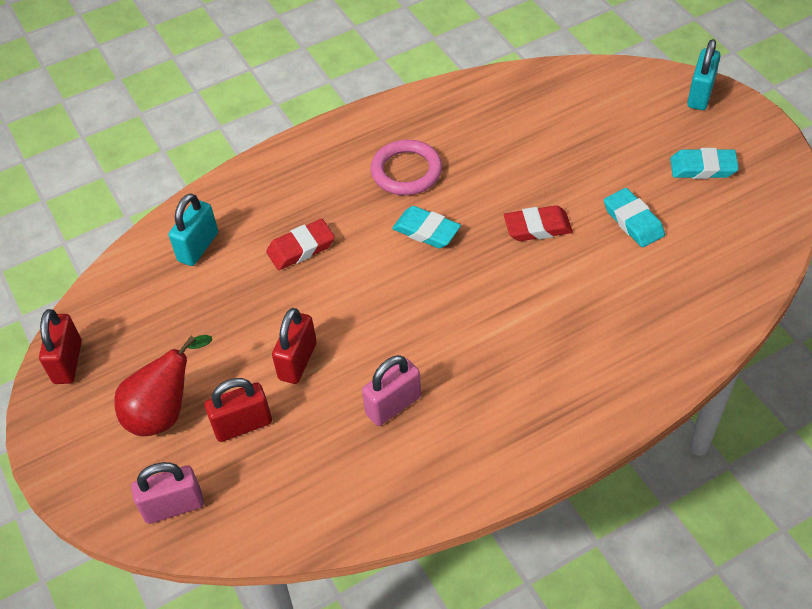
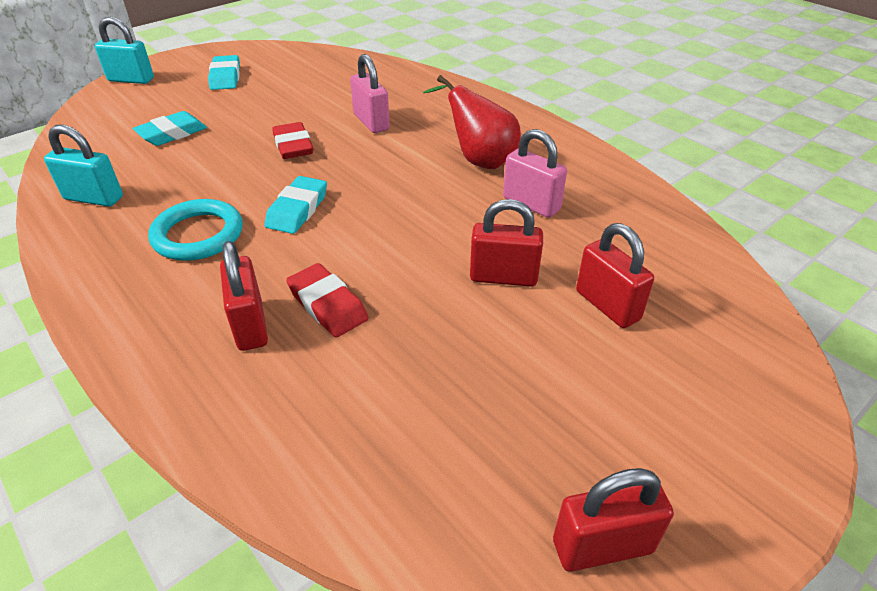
camera: 105 degrees left, 10 degrees down
red pear [114,335,212,436] -> red pear moved to [423,75,521,169]
pink padlock [131,462,204,524] -> pink padlock moved to [350,54,390,133]
turquoise padlock [169,193,218,266] -> turquoise padlock moved to [44,124,123,207]
pink ring [371,140,442,195] -> turquoise ring [148,199,243,261]
turquoise eraser [604,188,665,248] -> turquoise eraser moved to [133,111,207,146]
none -> red padlock [220,241,268,351]

